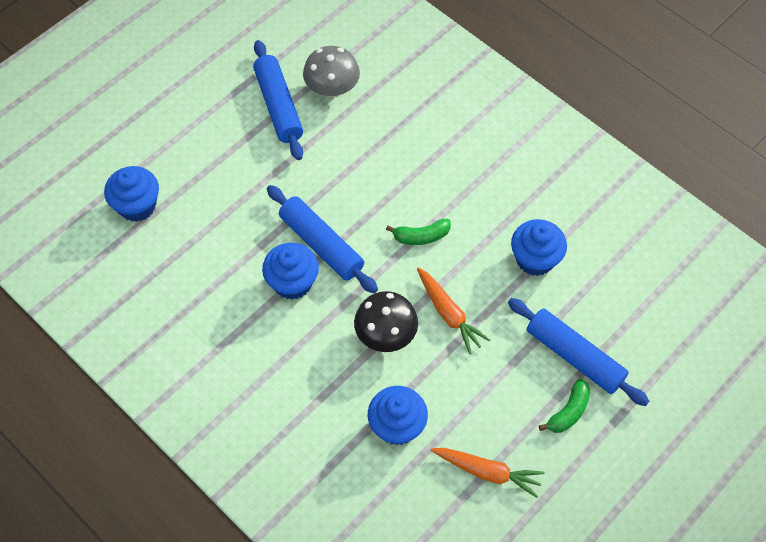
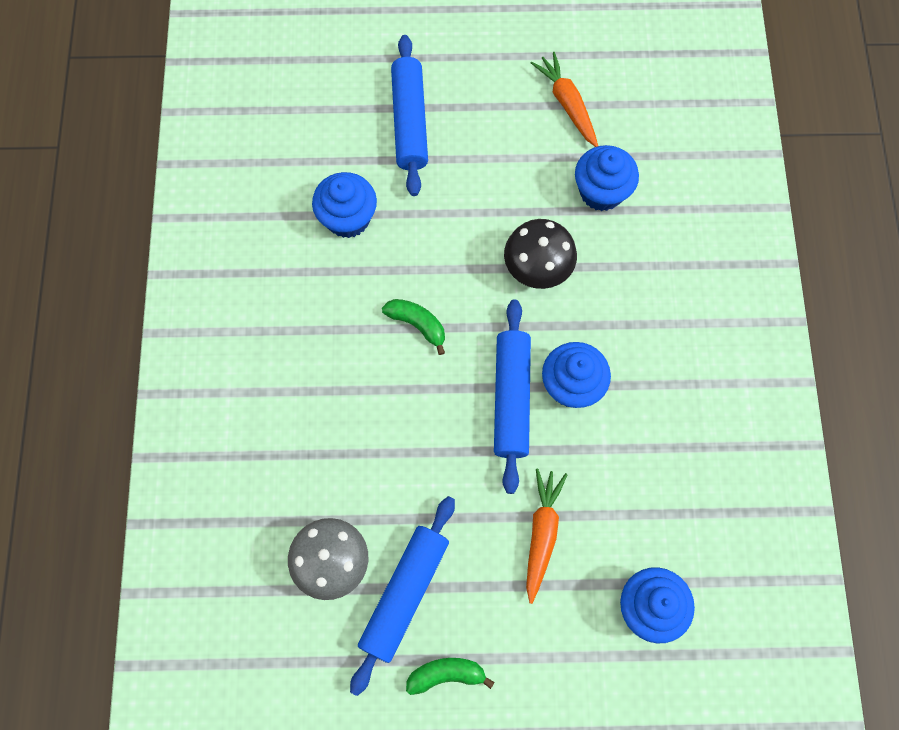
camera: 135 degrees left, 10 degrees up
orange carrot [417,267,490,354] -> orange carrot moved to [526,468,567,604]
green banana [539,379,590,433] -> green banana moved to [406,658,495,695]

